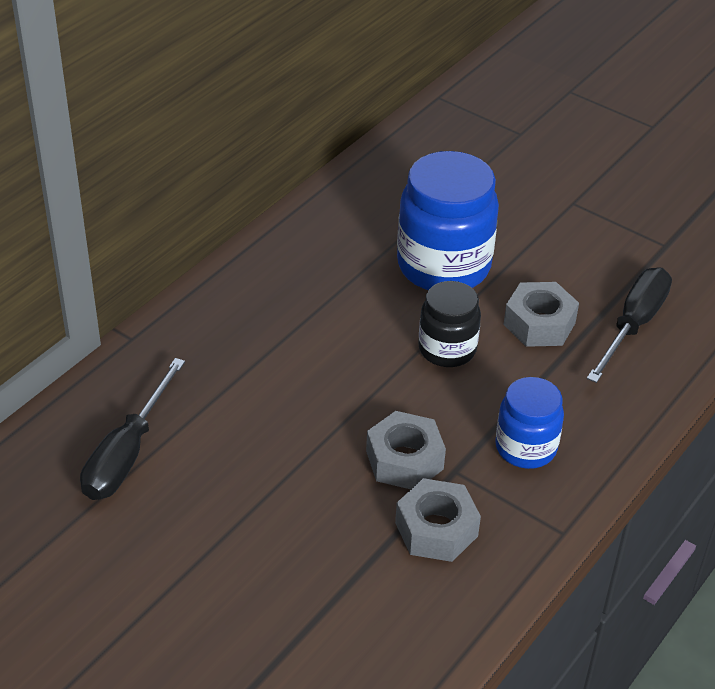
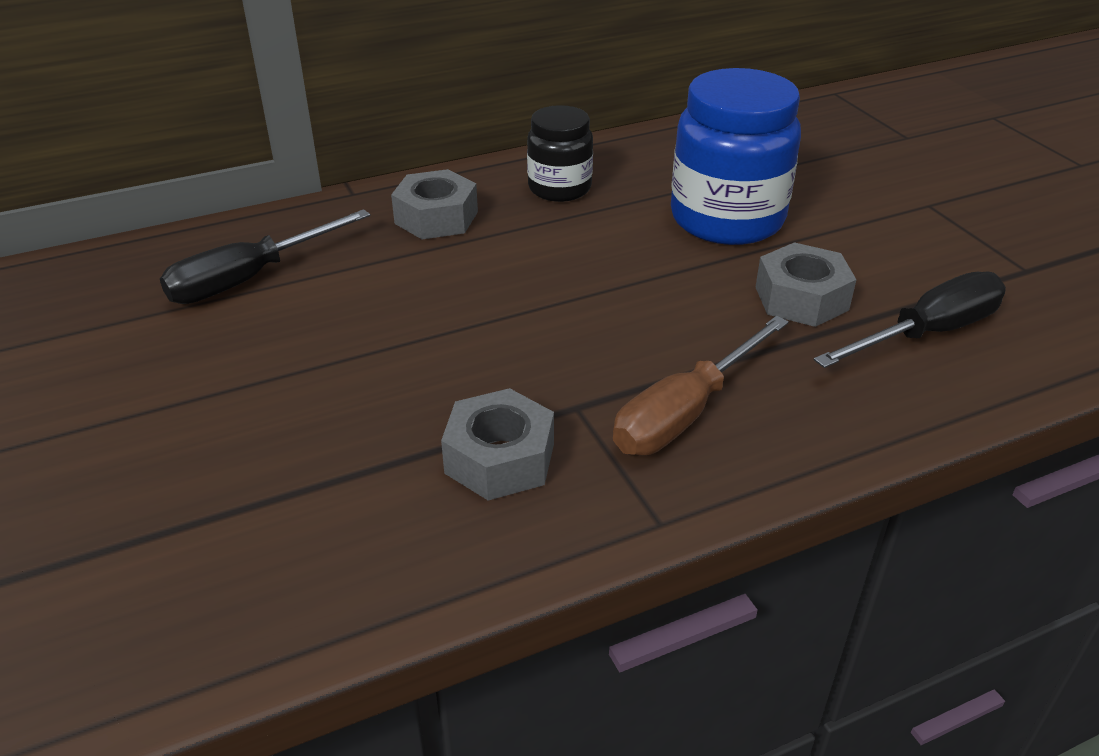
camera: 30 degrees right, 5 degrees down
grey nut [366,411,446,489] -> grey nut moved to [391,169,478,239]
black jar [418,281,481,367] -> black jar moved to [527,105,593,202]
blue jar [495,377,564,469] -> brown screwdriver [613,316,789,456]

